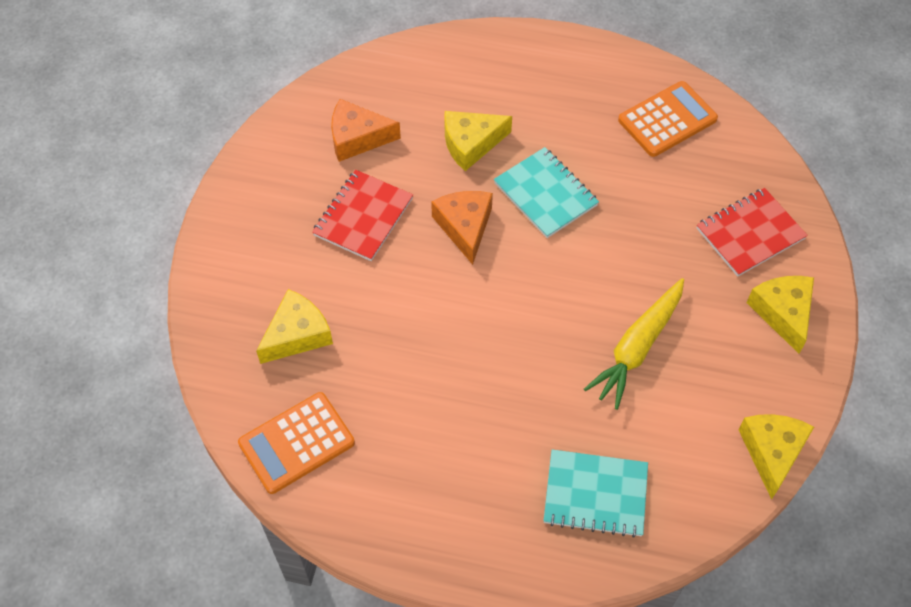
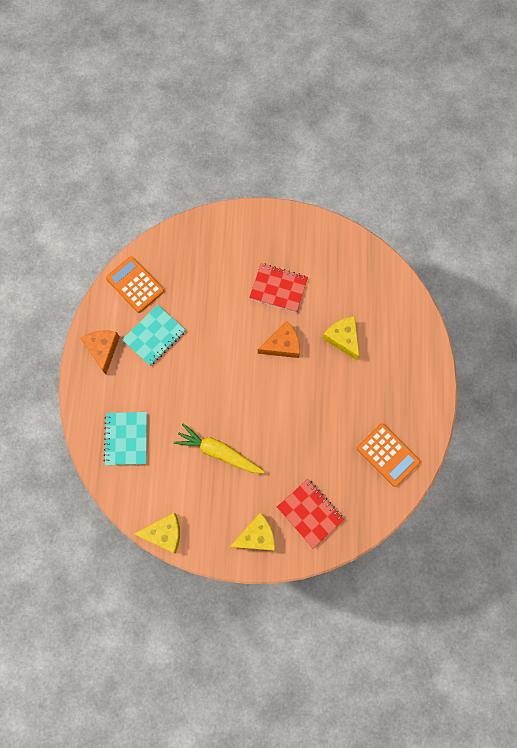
camera: 80 degrees right, 15 degrees up
yellow cheese [256,289,333,364] -> none
orange cheese [331,99,401,162] -> orange cheese moved to [81,331,120,374]
turquoise notebook [494,147,599,238] -> turquoise notebook moved to [122,305,185,366]

